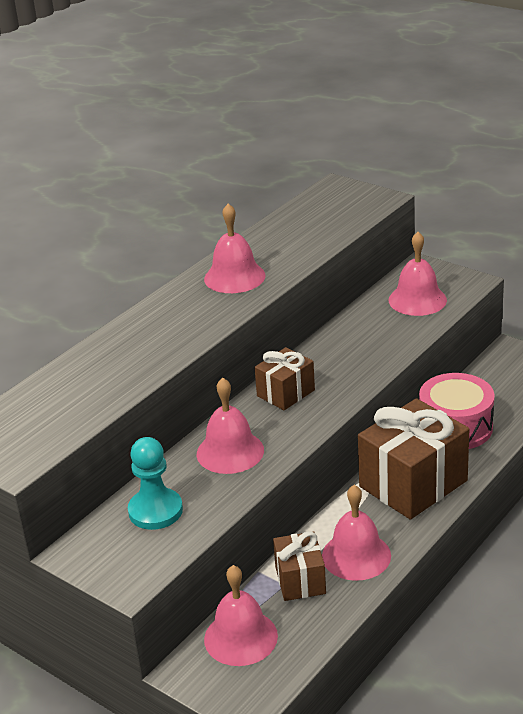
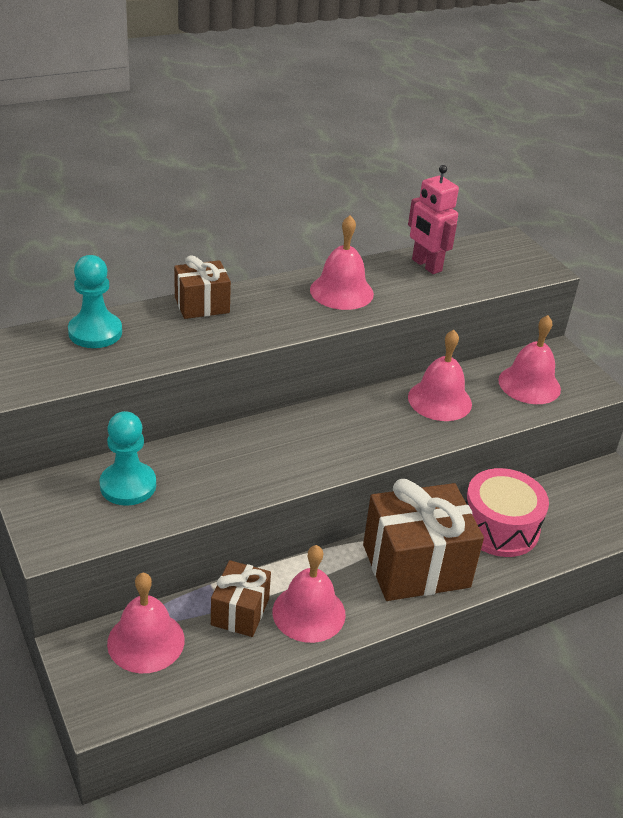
camera: 20 degrees right, 5 degrees up
pink bell [197,378,264,474] -> pink bell moved to [408,330,472,421]
brown gift [254,347,315,410] -> brown gift moved to [174,255,231,319]
none -> turquoise pawn [68,255,122,348]
none -> pink robot [408,165,459,274]

